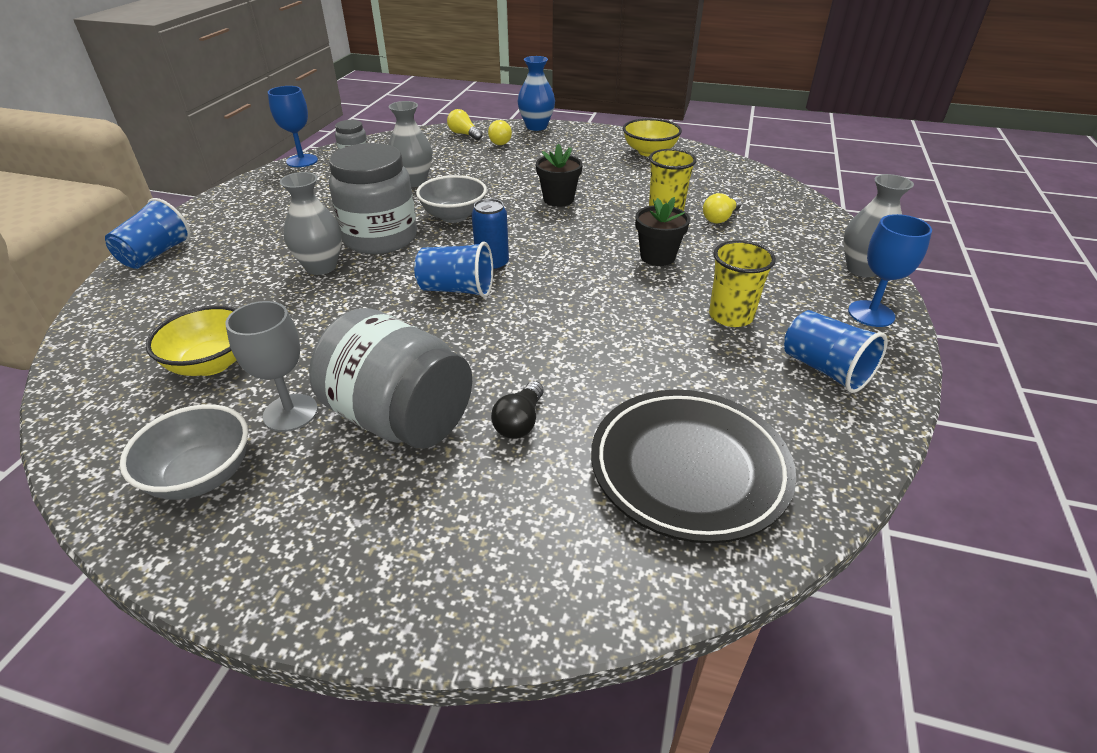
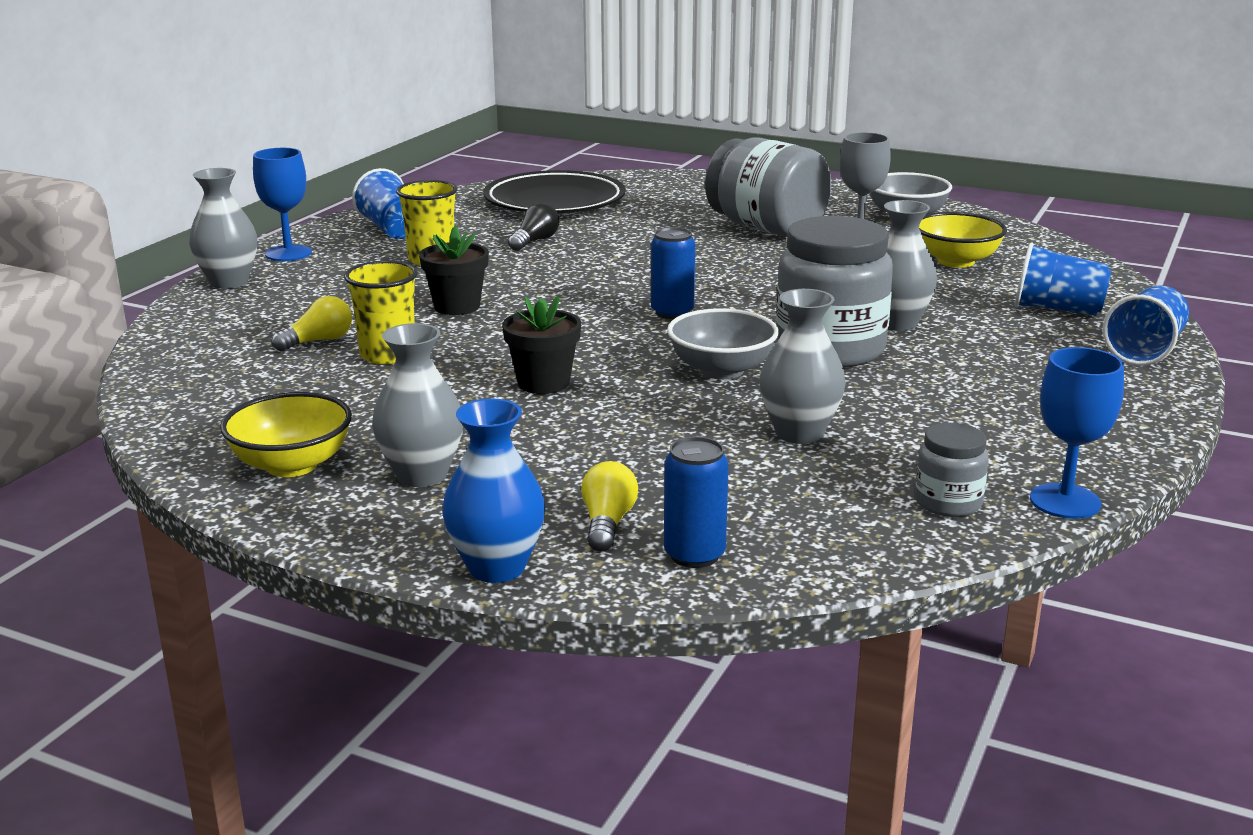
camera: 170 degrees left, 15 degrees down
blue cup [414,241,493,298] -> blue cup moved to [1015,242,1112,316]
yellow light bulb [447,109,483,140] -> blue can [664,437,729,568]
black light bulb [491,381,544,439] -> black light bulb moved to [508,203,559,251]
none -> grey vase [372,323,463,487]

